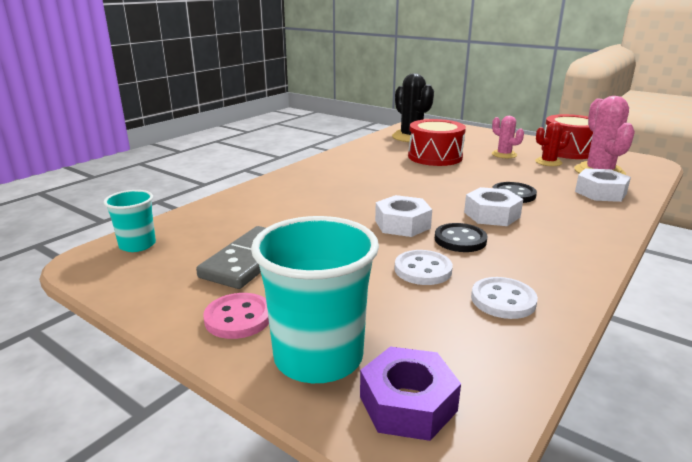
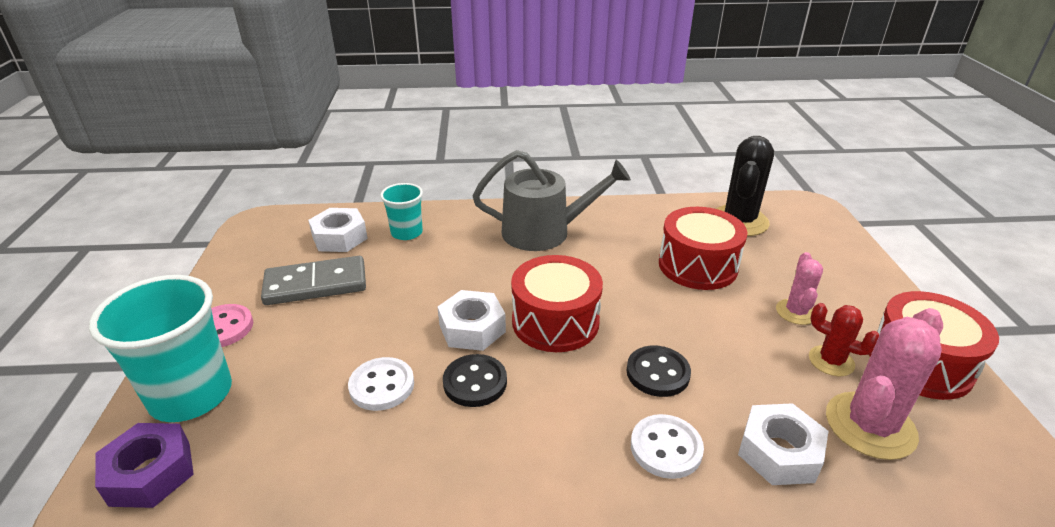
camera: 50 degrees right, 10 degrees up
turquoise cup [104,190,156,252] -> turquoise cup moved to [380,183,423,240]
white nut [464,187,523,226] -> white nut moved to [308,208,368,252]
white button [471,277,538,319] -> white button moved to [631,414,704,479]
none -> grey watering can [473,150,631,251]
none -> red drum [511,255,603,352]

